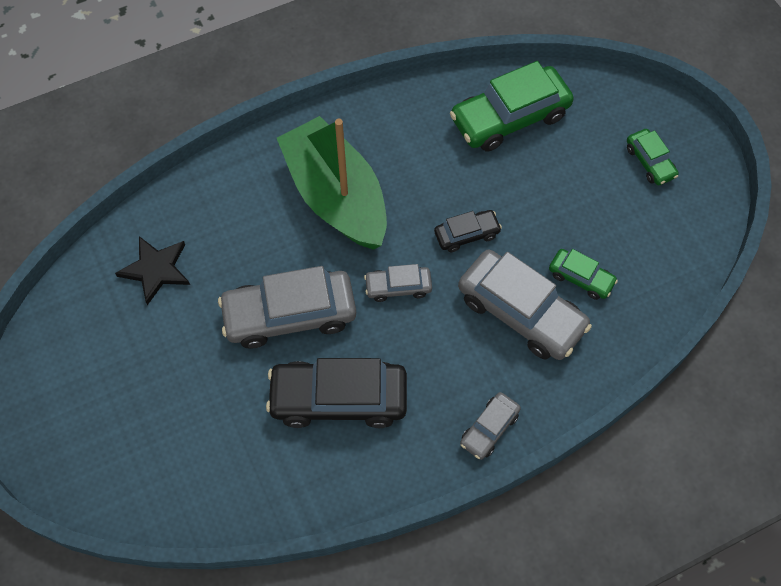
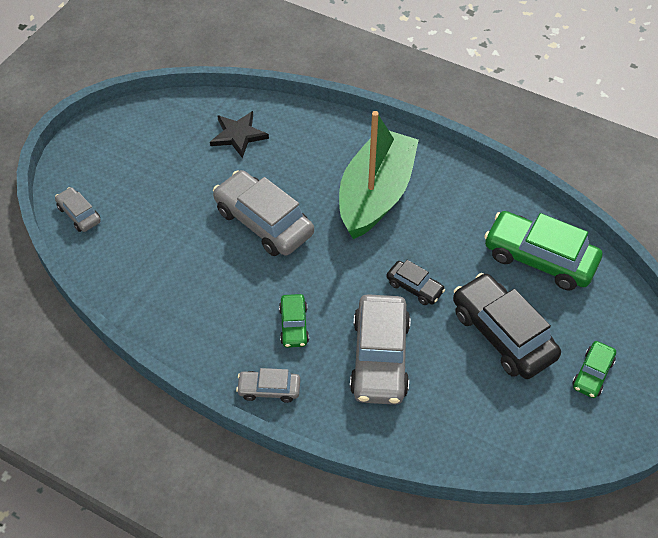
camera: 55 degrees right, 10 degrees down
black car [266,358,407,428] -> black car moved to [453,273,561,379]
grey car [364,264,432,302] -> grey car moved to [55,187,101,232]
green car [549,249,618,300] -> green car moved to [279,294,309,348]

